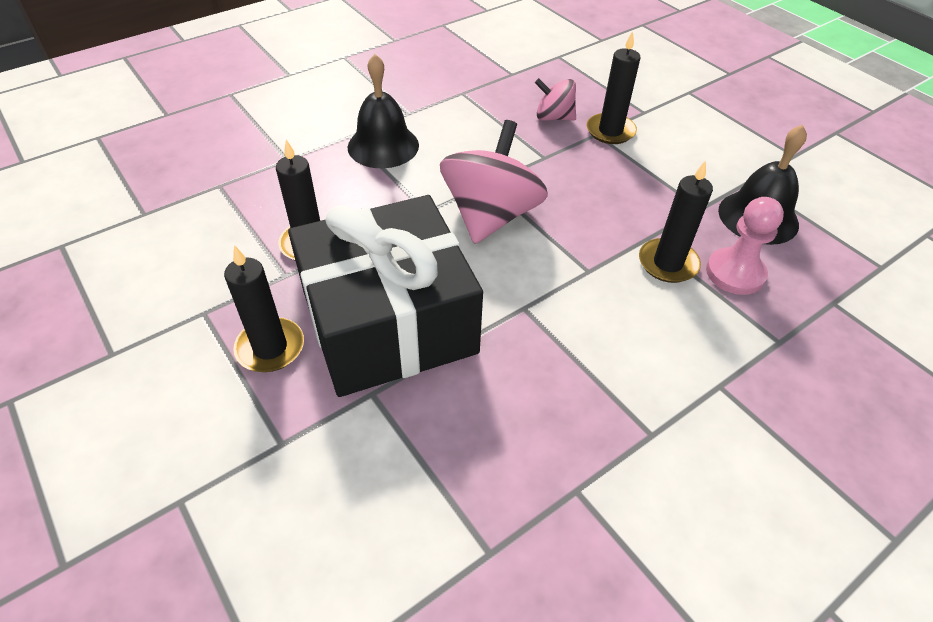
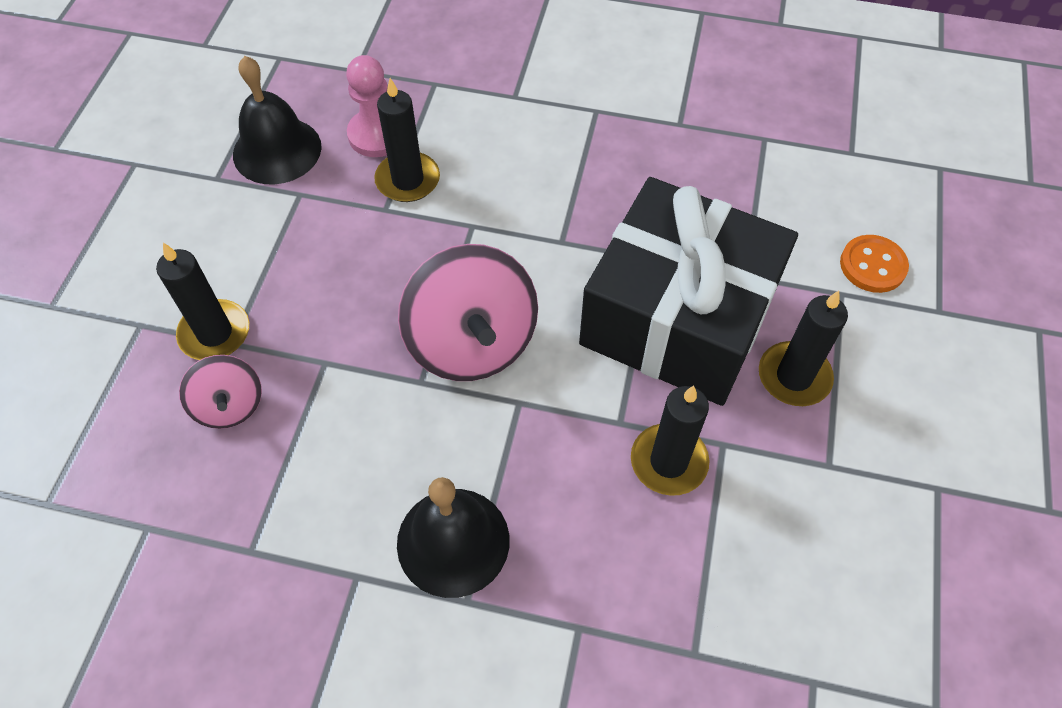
camera: 130 degrees left, 10 degrees up
pink spinning top [440,120,548,244] -> pink spinning top turned 90 degrees counterclockwise [398,244,538,381]
none -> orange button [840,235,909,293]

